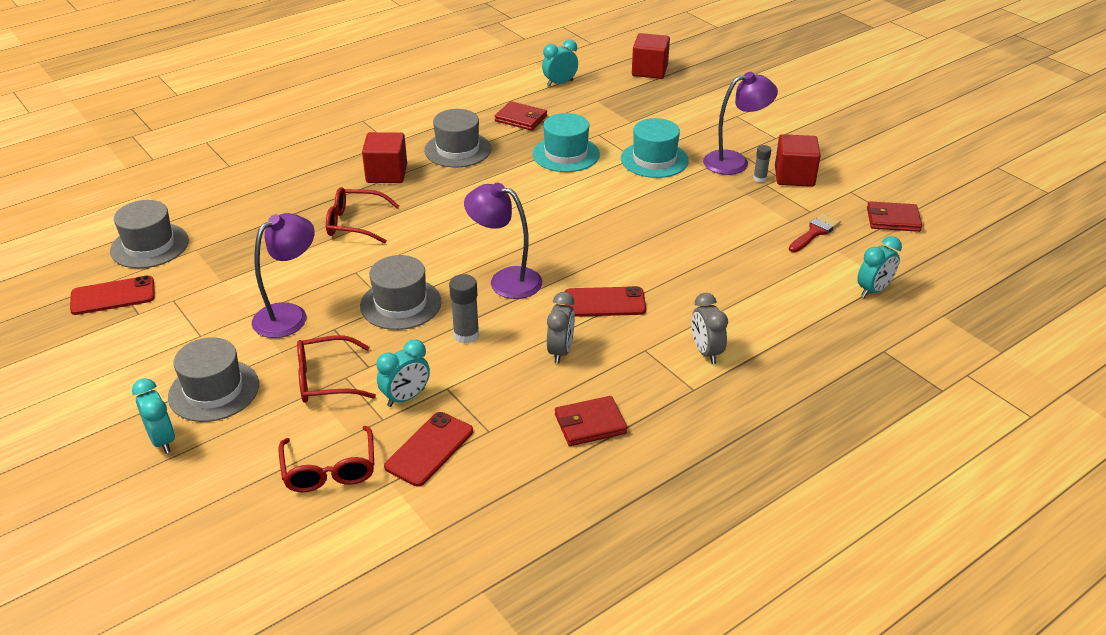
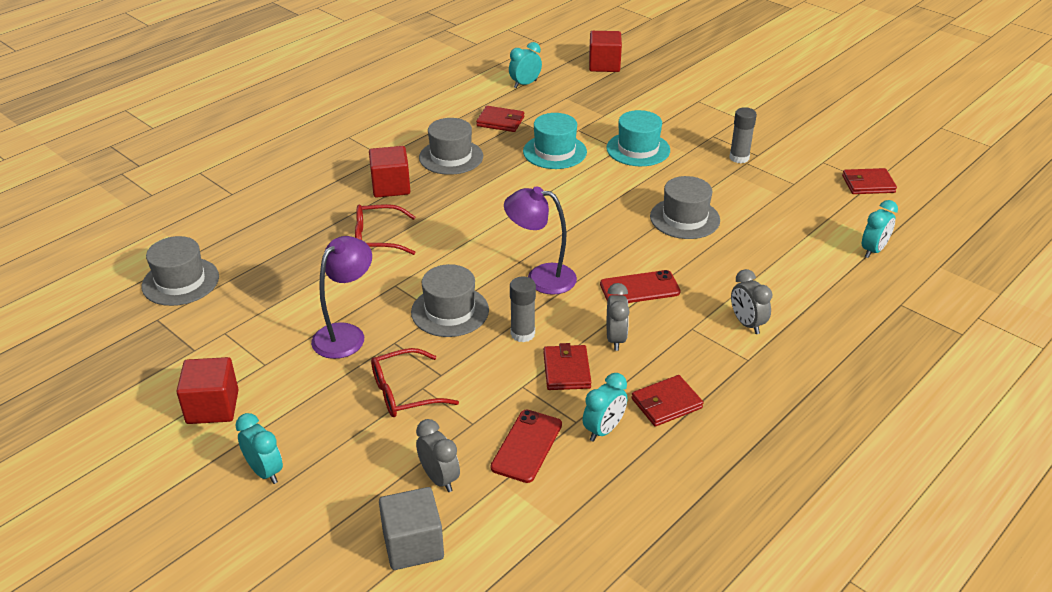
camera: 10 degrees left, 0 degrees up
red phone [70,275,155,315] -> none
grey hat [168,337,259,422] -> grey hat moved to [650,176,720,239]
red glasses [278,426,374,492] -> grey clock [416,419,460,492]
turquoise clock [376,340,430,407] -> turquoise clock moved to [583,373,628,442]
purple lamp [703,72,778,175] -> none
grey glue stick [753,145,771,182] -> grey glue stick [729,107,757,163], size x1.59
red cube [775,134,821,187] -> red cube moved to [176,357,239,424]
red brush [789,213,841,252] -> none
none -> grey cube [379,487,444,570]
none -> red wallet [543,343,591,390]

